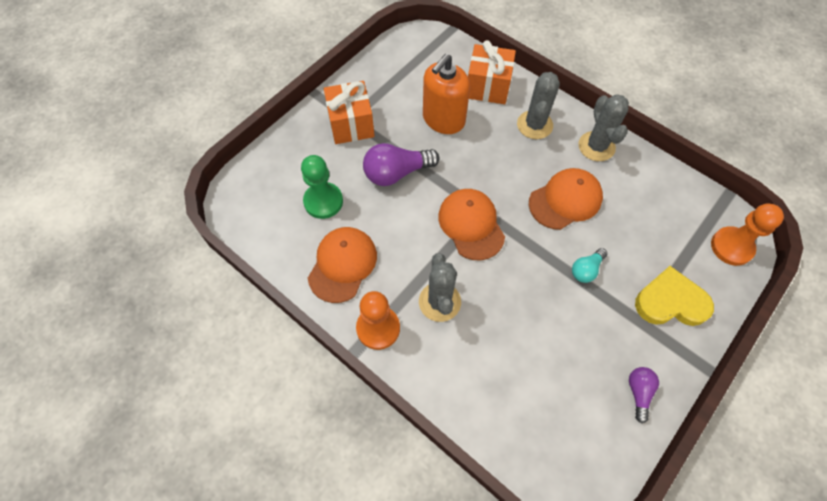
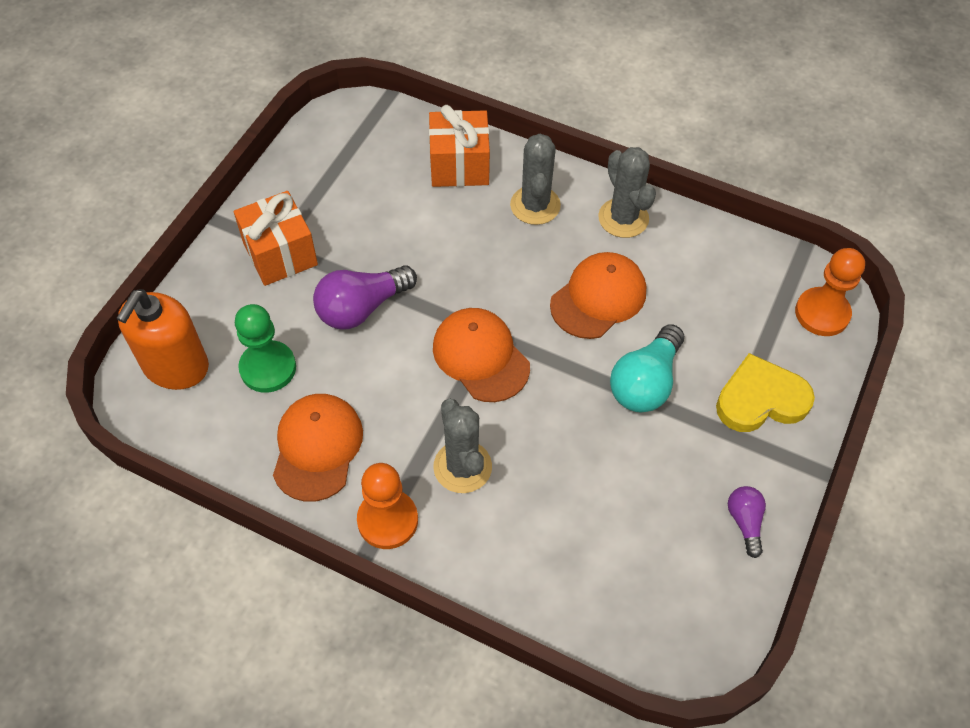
camera: 15 degrees left, 5 degrees down
orange soap dispenser [423,54,470,134] -> orange soap dispenser moved to [116,289,209,390]
turquoise light bulb [572,248,607,283] -> turquoise light bulb [610,324,684,413], size x1.77

